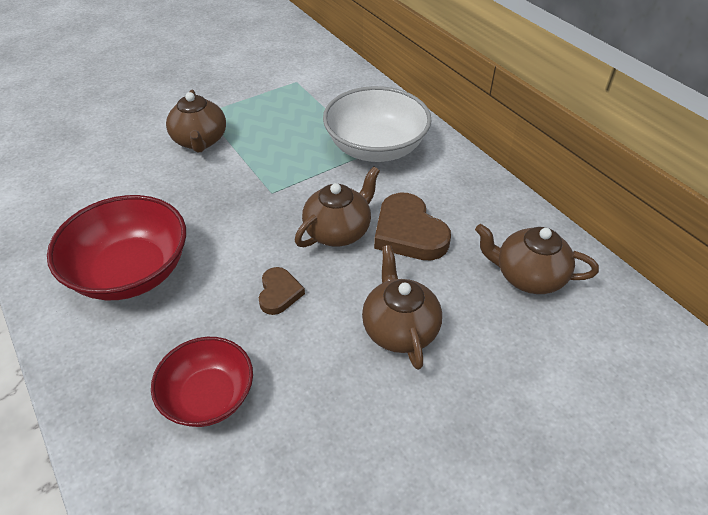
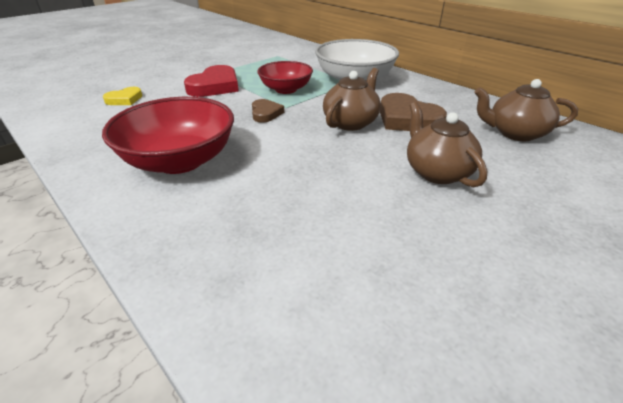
camera: 10 degrees left, 10 degrees down
red bowl [151,337,253,427] -> red bowl moved to [257,61,313,94]
brown teapot [166,90,226,153] -> red heart [184,65,239,97]
brown heart [259,267,305,315] -> brown heart moved to [252,99,284,123]
none -> yellow heart [103,87,143,105]

